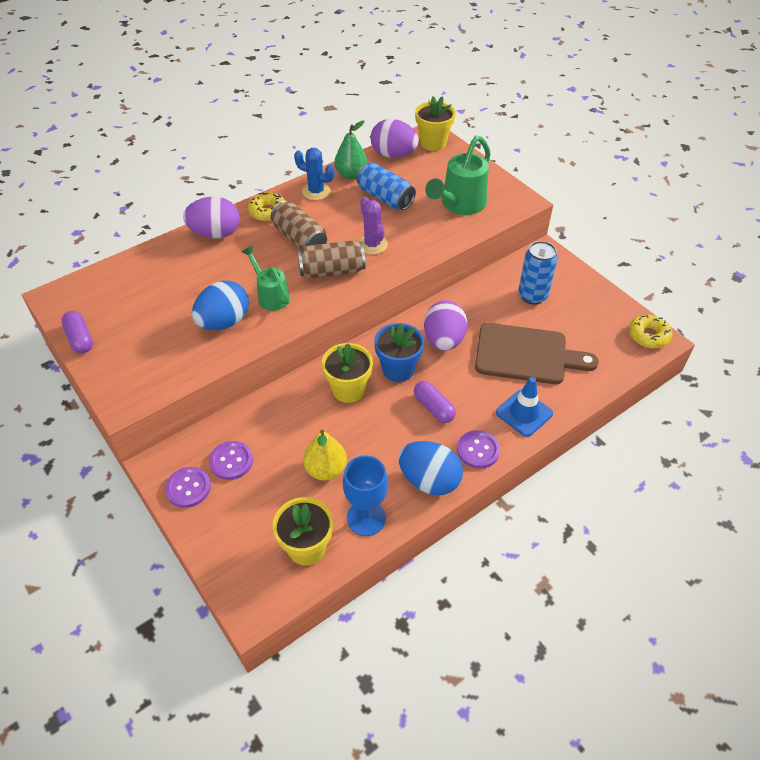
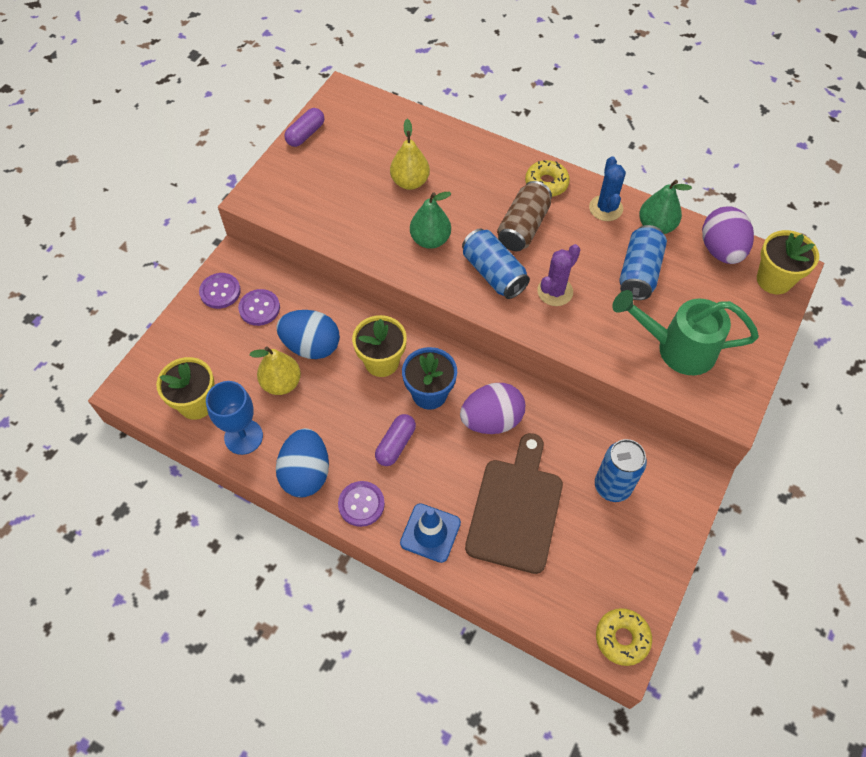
camera: 65 degrees right, 10 degrees up
purple egg [183,197,240,238] -> none
blue egg [192,281,249,330] -> blue egg moved to [276,310,340,359]
green watering can [242,246,290,311] -> green pear [410,192,452,249]
brown can [297,240,366,279] -> blue can [462,228,530,299]
brown cutting board [475,323,599,384] -> brown cutting board turned 150 degrees counterclockwise [465,433,563,574]
none -> yellow pear [390,119,430,190]

